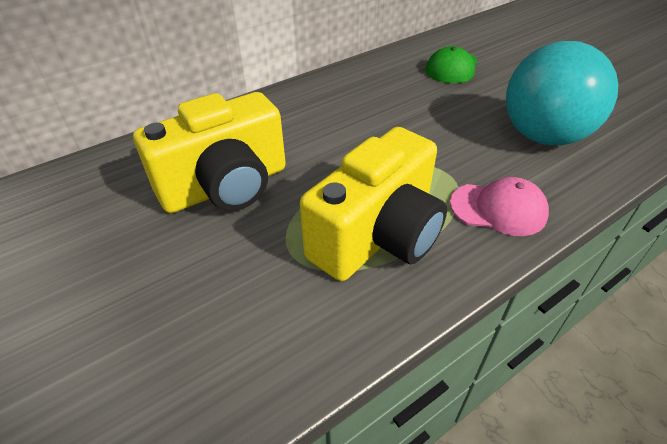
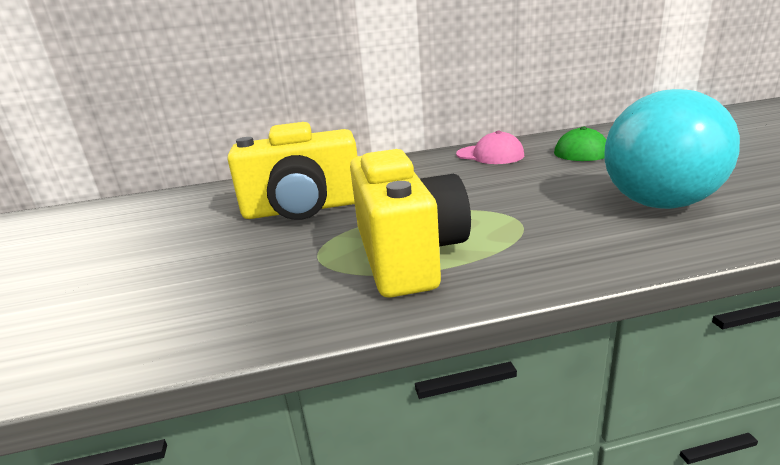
camera: 25 degrees right, 20 degrees down
yellow camera [300,127,447,281] -> yellow camera turned 75 degrees counterclockwise [350,149,471,298]
pink cap [450,177,549,236] -> pink cap moved to [456,130,524,164]

